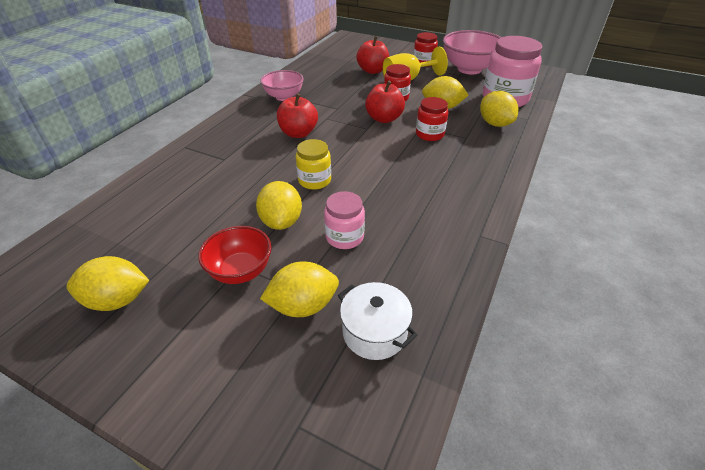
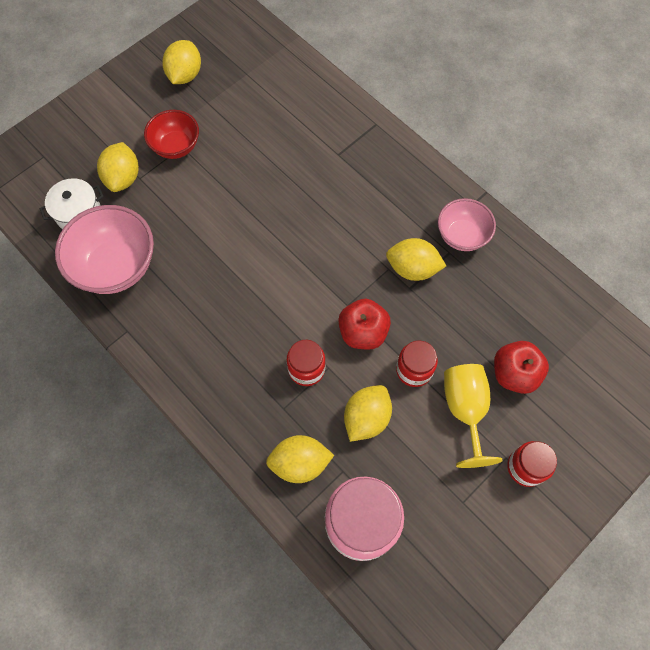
camera: 110 degrees right, 25 degrees up
yellow lemon [256,181,302,230] -> yellow lemon moved to [386,238,446,281]
red apple [277,93,318,138] -> none
yellow jar [296,139,331,190] -> none
pink jar [324,191,365,249] -> none
pink bowl [443,30,502,75] -> pink bowl moved to [55,205,154,294]

